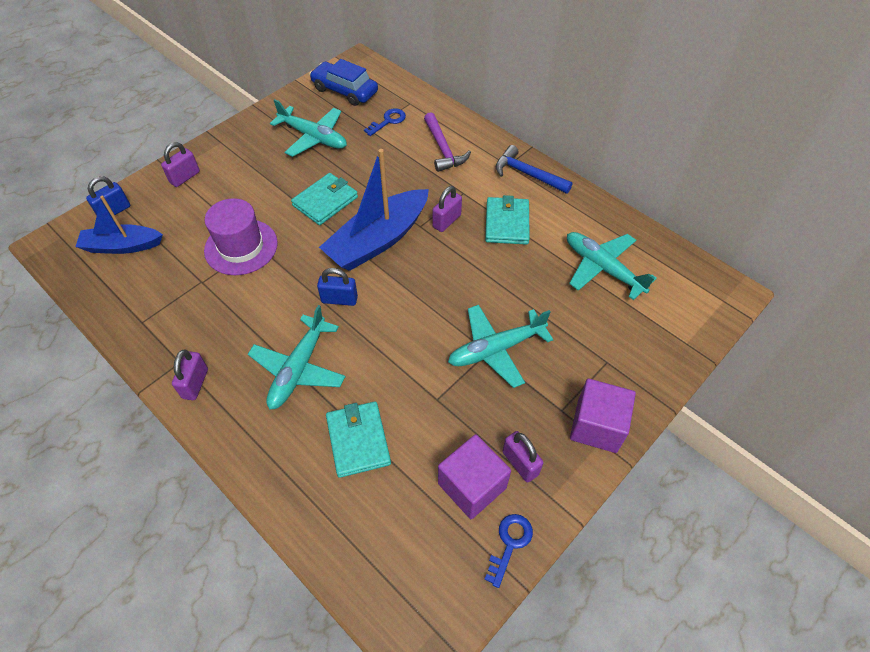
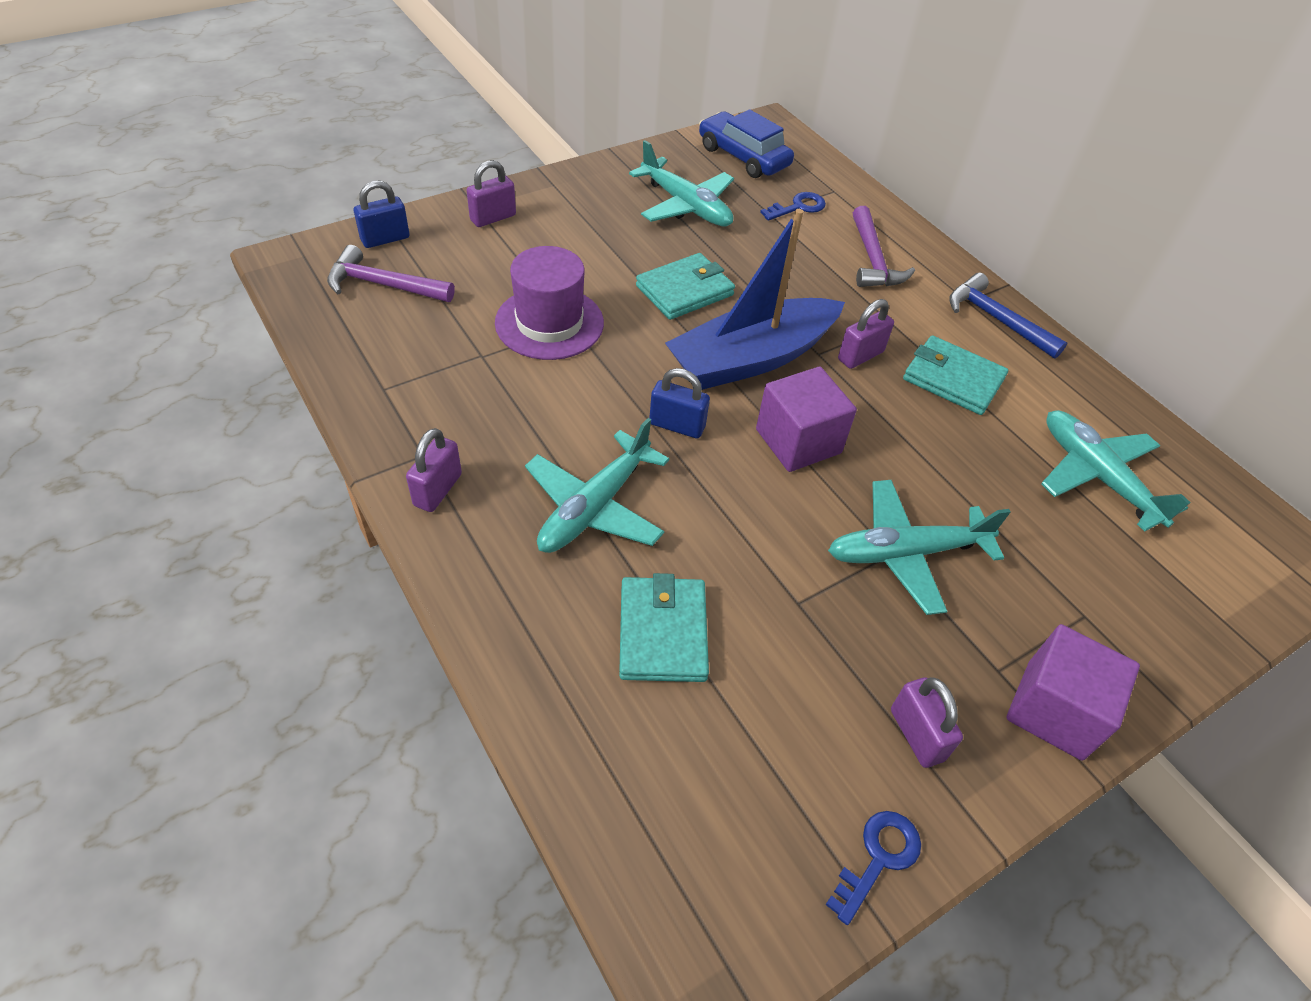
camera: 10 degrees right, 5 degrees down
blue boat [76,195,163,254] -> purple hammer [327,245,455,302]
purple cube [438,434,511,519] -> purple cube moved to [756,367,857,472]
turquoise wallet [485,195,530,245] -> turquoise wallet turned 75 degrees counterclockwise [903,335,1008,415]

